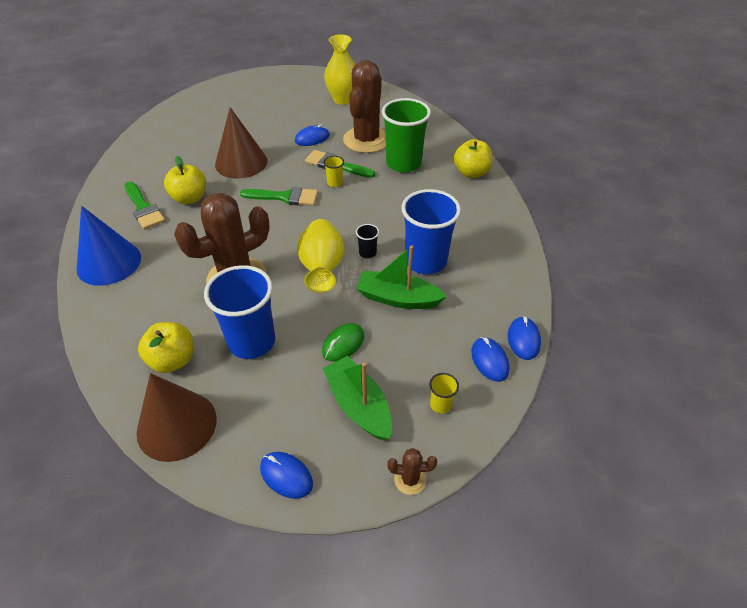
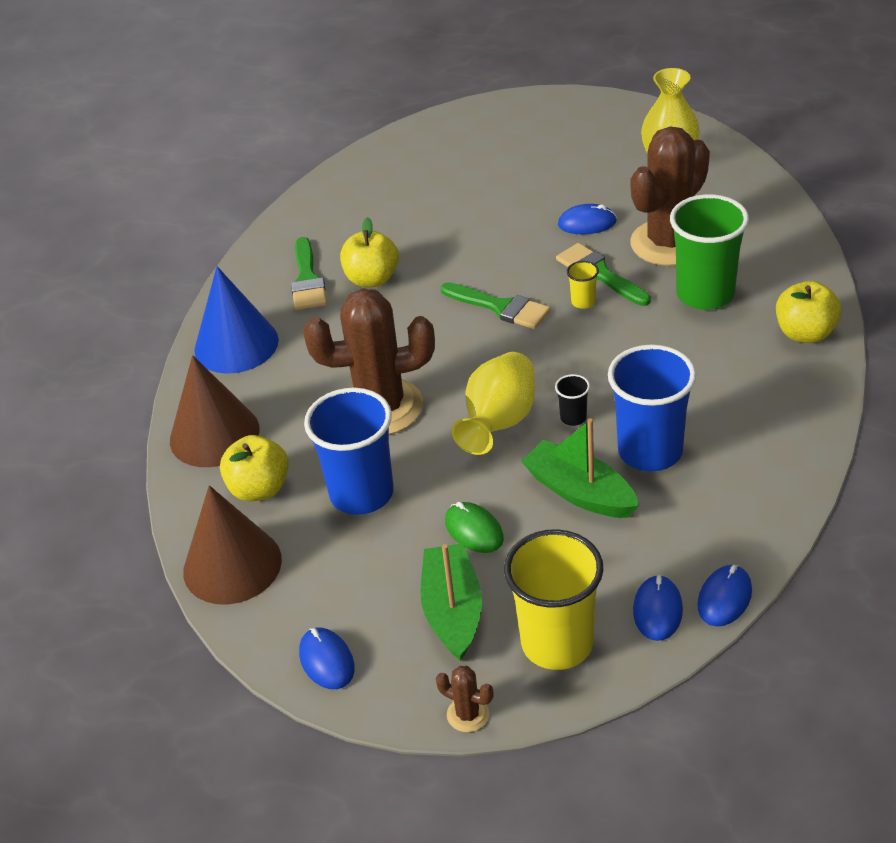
camera: 30 degrees right, 5 degrees down
brown cone [215,107,267,179] -> brown cone moved to [170,355,260,467]
green mouse [322,323,364,362] -> green mouse turned 75 degrees clockwise [445,502,504,553]
yellow cup [429,373,459,413] -> yellow cup [504,529,604,670], size x2.36

